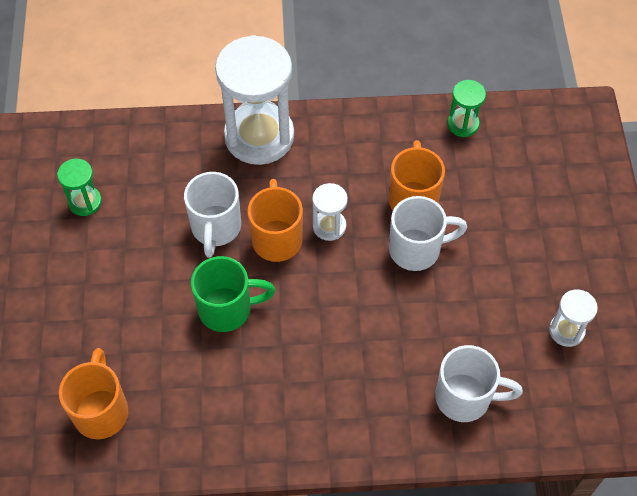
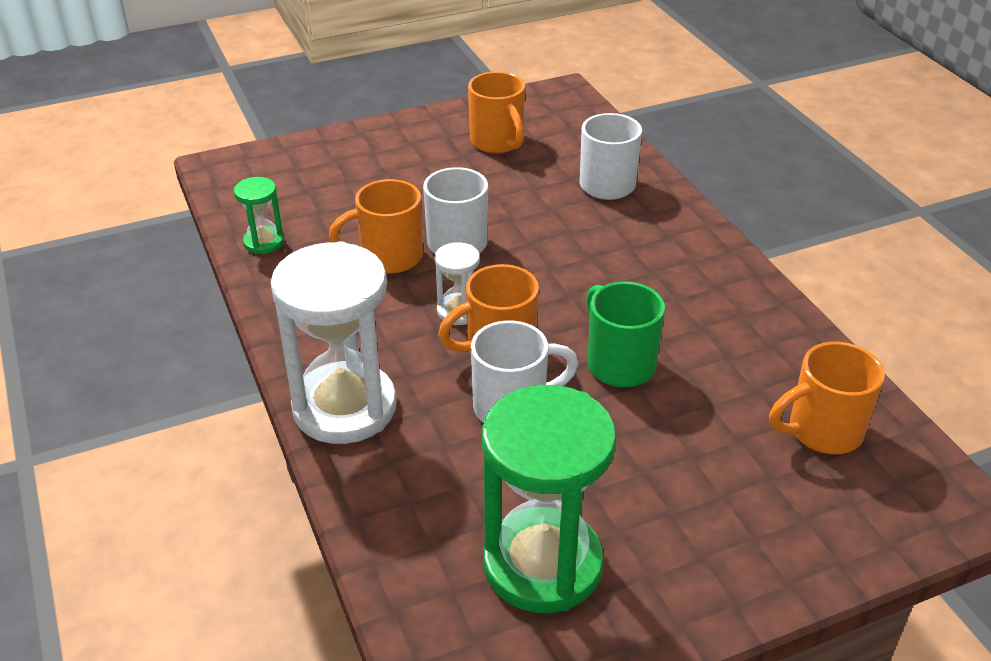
camera: 110 degrees left, 20 degrees down
green hourglass [57,159,102,216] -> green hourglass [482,385,616,613], size x2.17
white hourglass [549,289,598,347] -> orange mug [468,71,525,154]

